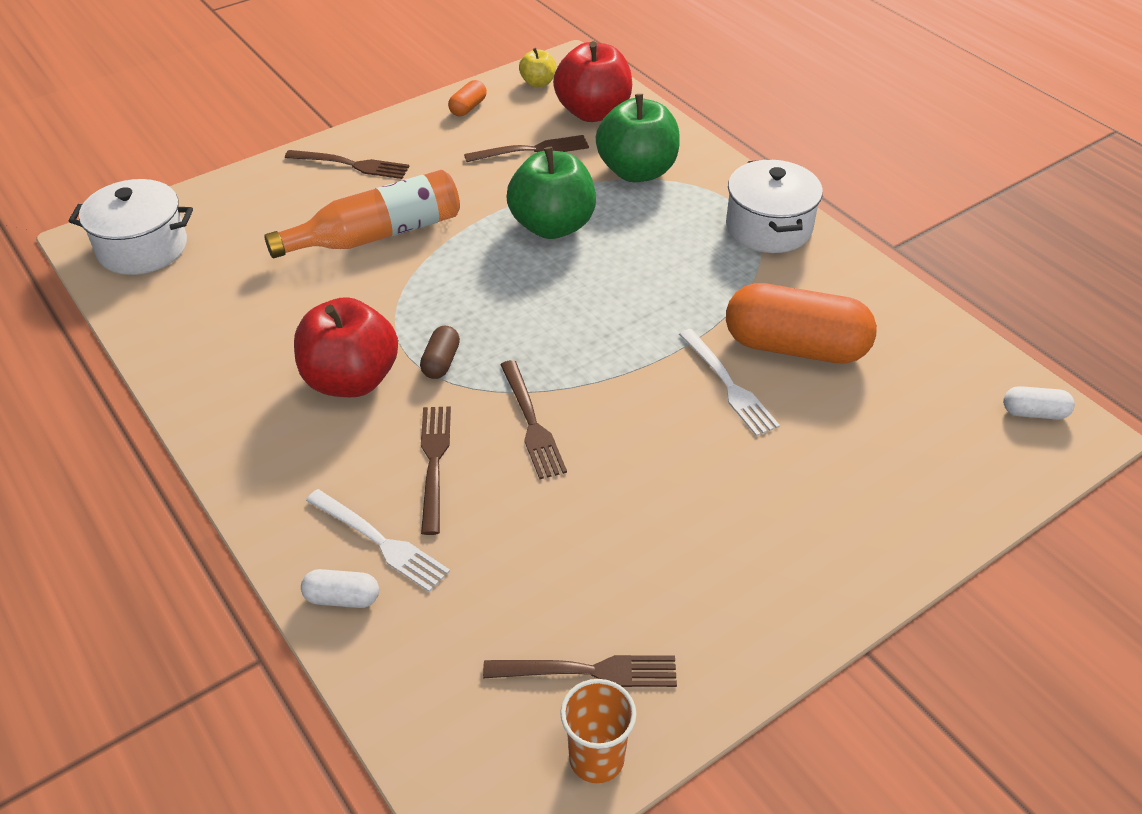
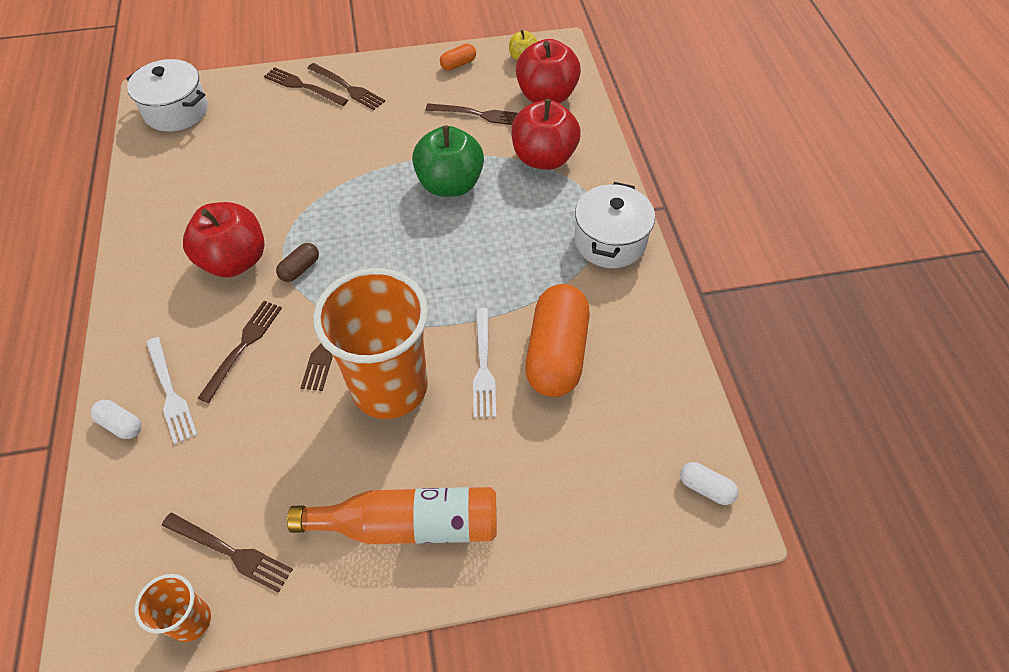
camera: 25 degrees right, 10 degrees up
orange bottle [264,170,460,258] -> orange bottle moved to [287,487,497,544]
green apple [596,94,680,182] -> red apple [511,99,581,170]
orange capsule [726,283,877,363] -> orange capsule turned 60 degrees clockwise [525,284,590,397]
none -> brown fork [264,67,348,106]
none -> orange cup [313,268,428,419]

